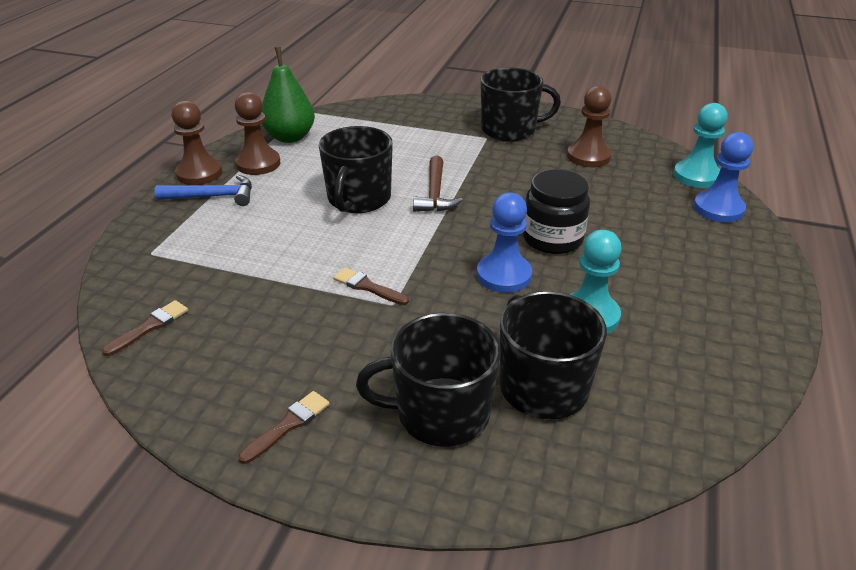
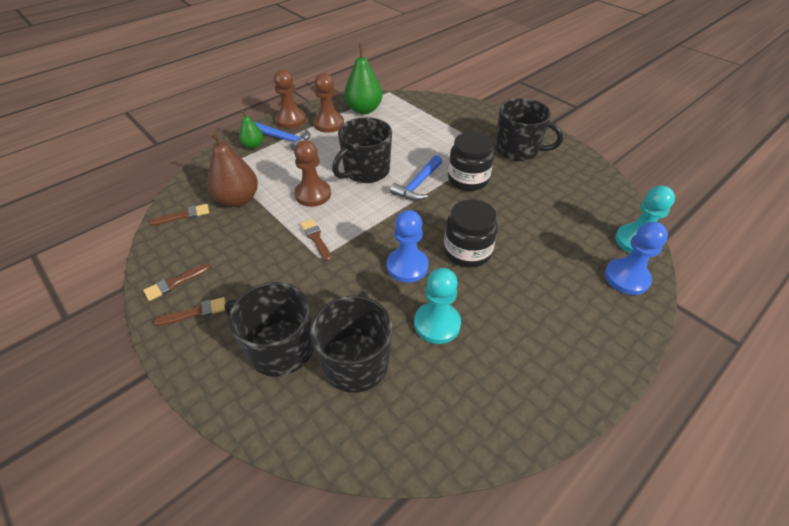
camera: 30 degrees right, 10 degrees up
brown hammer [413,156,463,212] -> blue hammer [390,155,442,201]
brown pawn [567,85,612,167] -> brown pawn moved to [294,140,331,207]
none -> brown brush [143,264,210,301]
none -> brown pear [207,131,258,207]
none -> green pear [239,110,263,149]
none -> black jar [448,132,494,191]

